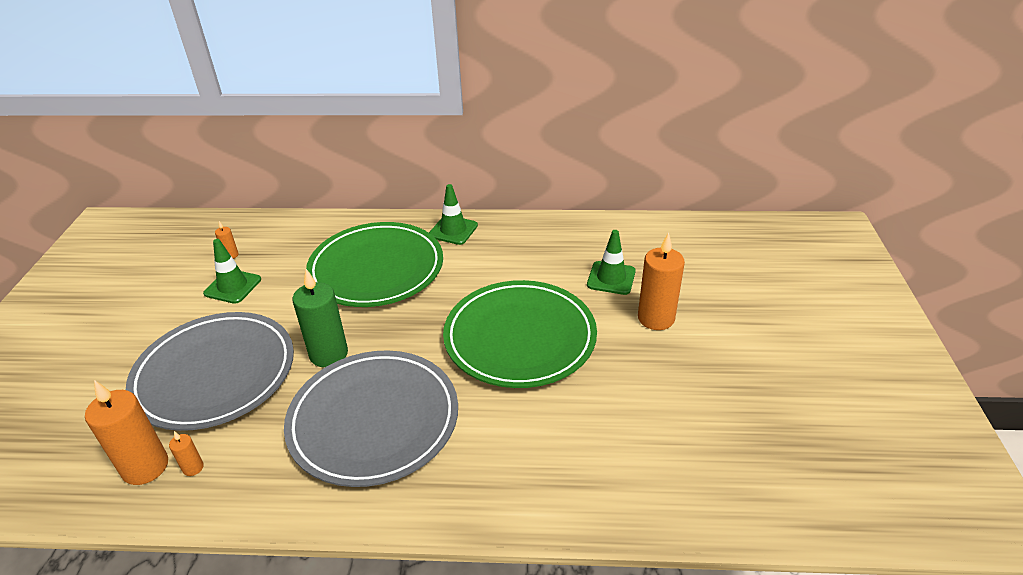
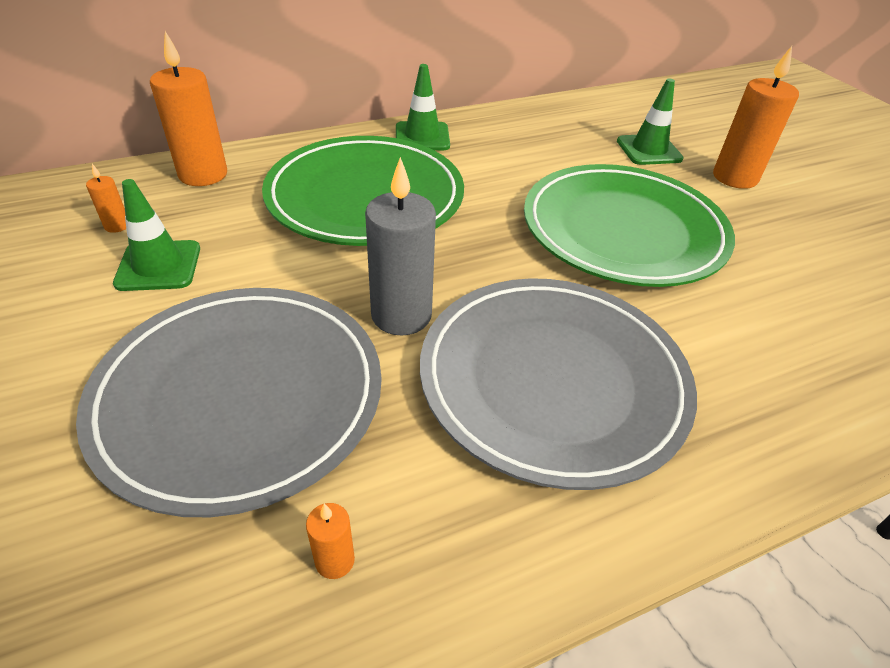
camera: 30 degrees left, 5 degrees up
orange candle [85,380,168,485] -> orange candle moved to [150,31,227,186]
green candle [293,269,348,367] -> grey candle [365,157,436,336]

